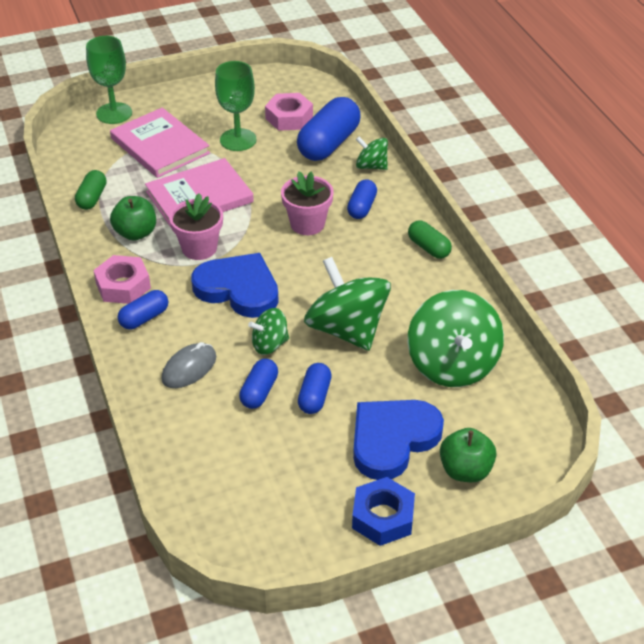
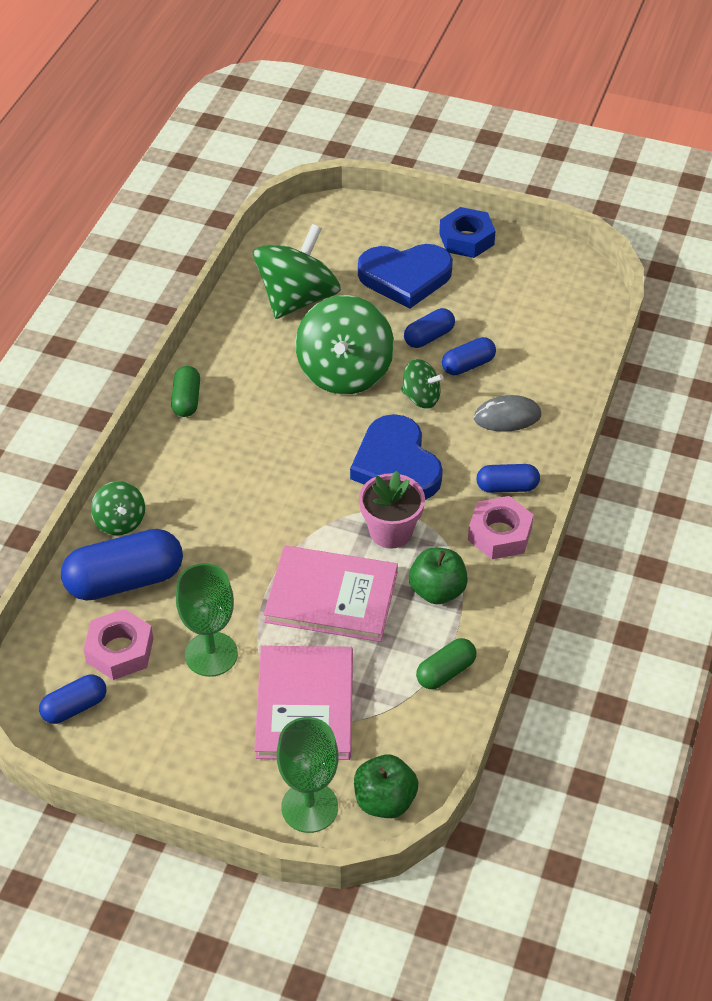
camera: 140 degrees left, 5 degrees up
pink flower pot [281,171,334,235] -> none
blue capsule [347,179,377,219] -> blue capsule moved to [39,675,106,724]
green apple [440,428,496,482] -> green apple moved to [354,755,418,818]

